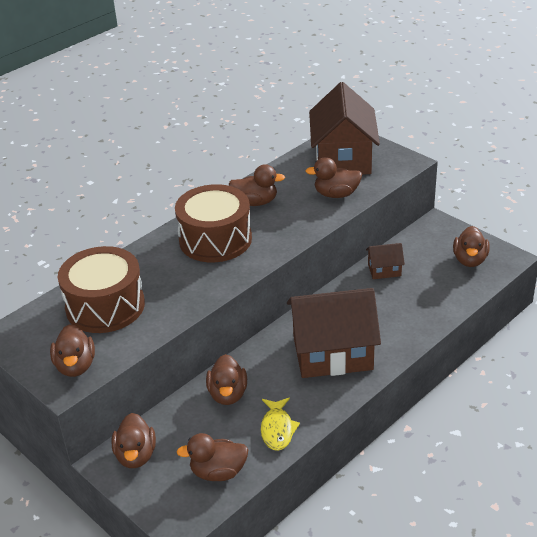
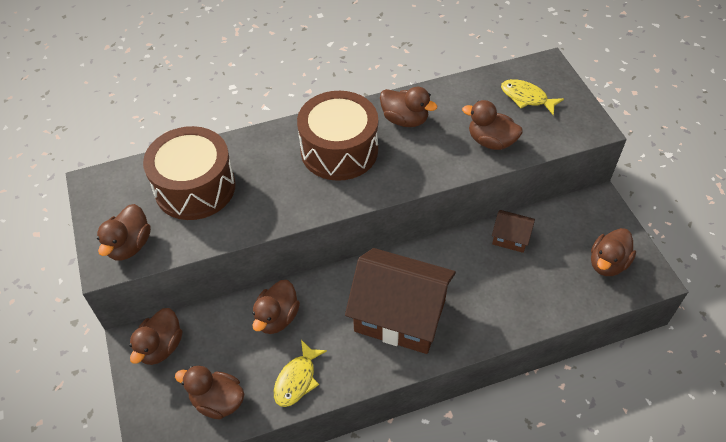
camera: 25 degrees right, 15 degrees up
brown house [309,82,380,175] -> yellow fish [501,79,564,115]

